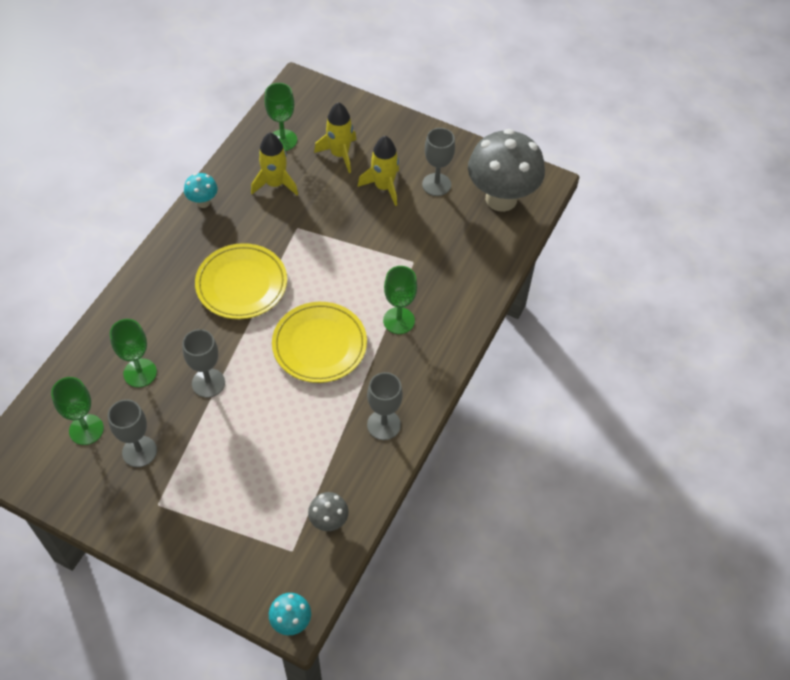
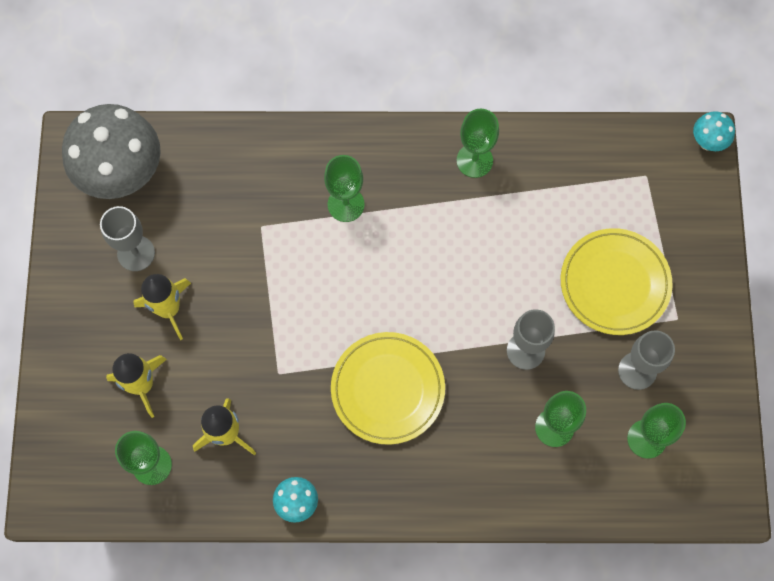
camera: 115 degrees left, 15 degrees up
yellow plate [272,302,367,383] -> yellow plate moved to [561,228,673,335]
grey mushroom [308,492,349,531] -> none
grey goblet [367,372,403,440] -> green goblet [456,109,499,178]

